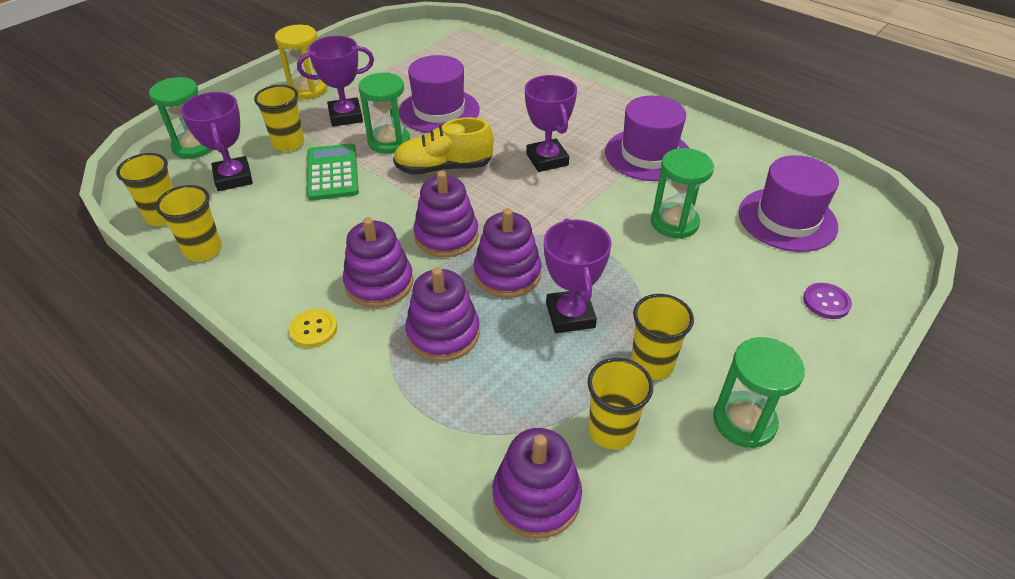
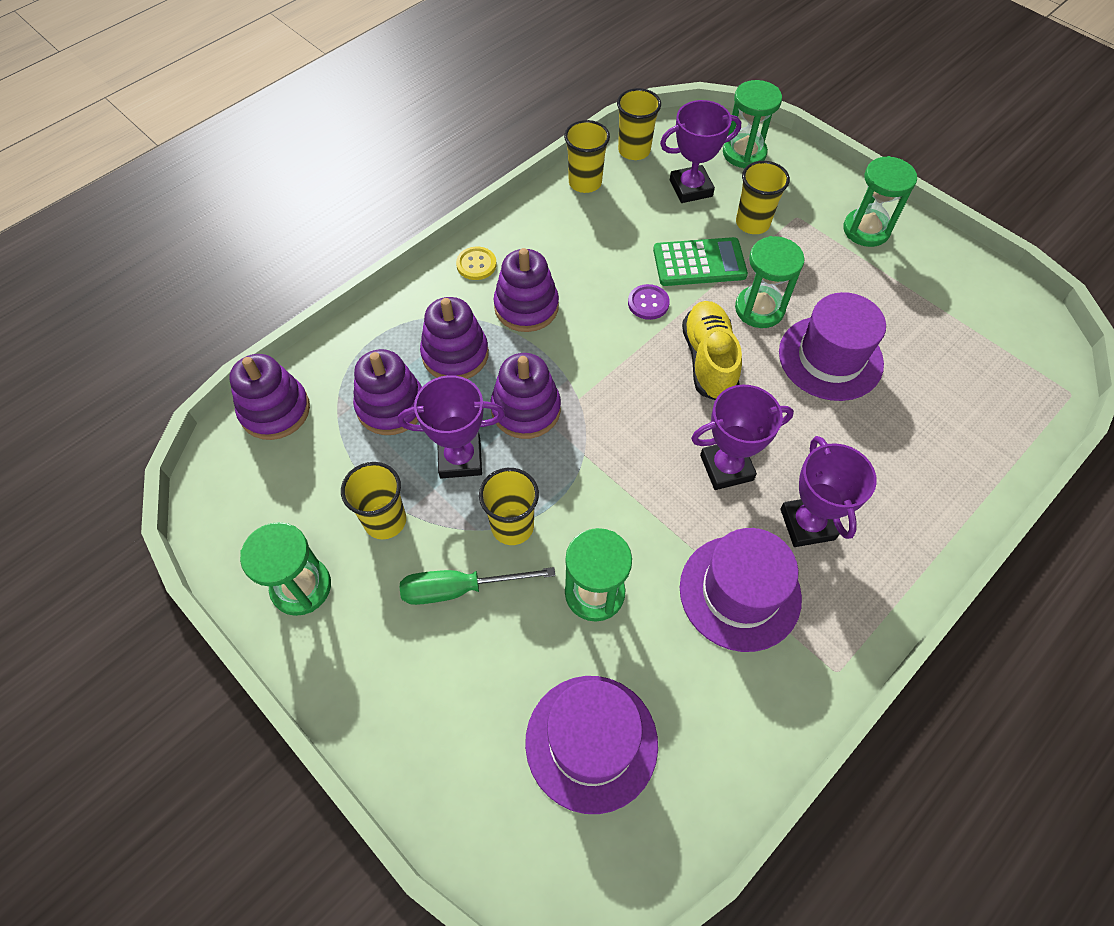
camera: 95 degrees right, 15 degrees up
yellow hourglass [275,25,327,99] -> green hourglass [843,156,917,247]
purple trophy [297,36,374,127] -> purple trophy moved to [780,436,877,547]
purple stacking toy [414,171,478,258] -> purple stacking toy moved to [353,349,422,435]
yellow cup [588,358,653,450] -> yellow cup moved to [479,468,539,545]
purple button [803,283,852,319] -> purple button moved to [628,284,670,320]
none -> green screwdriver [400,567,555,605]

